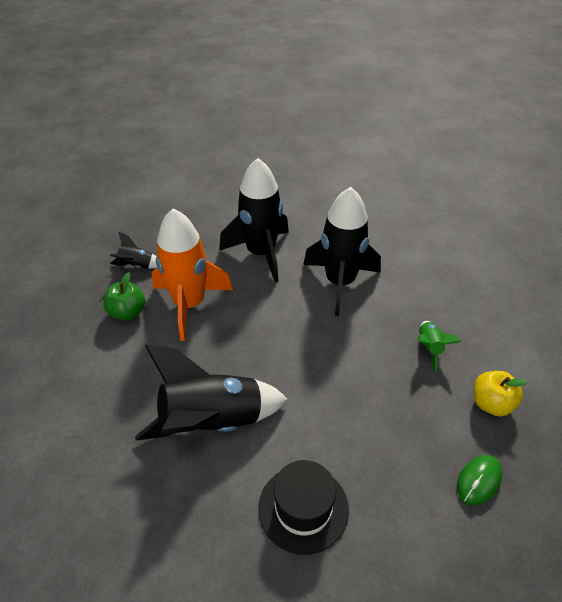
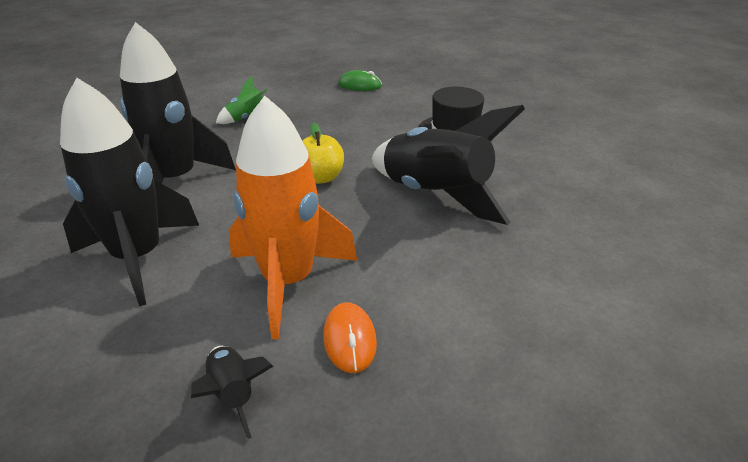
camera: 120 degrees left, 10 degrees down
green apple [103,272,145,321] -> orange mouse [323,302,377,373]
yellow apple [474,371,527,416] -> yellow apple moved to [302,122,344,184]

